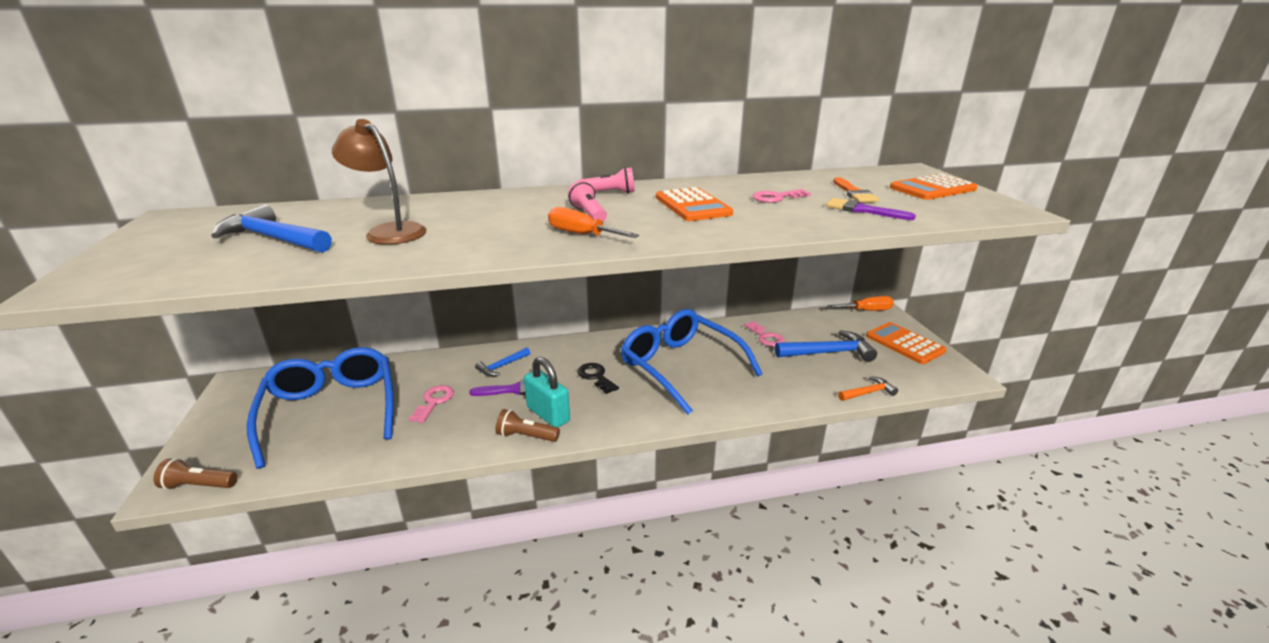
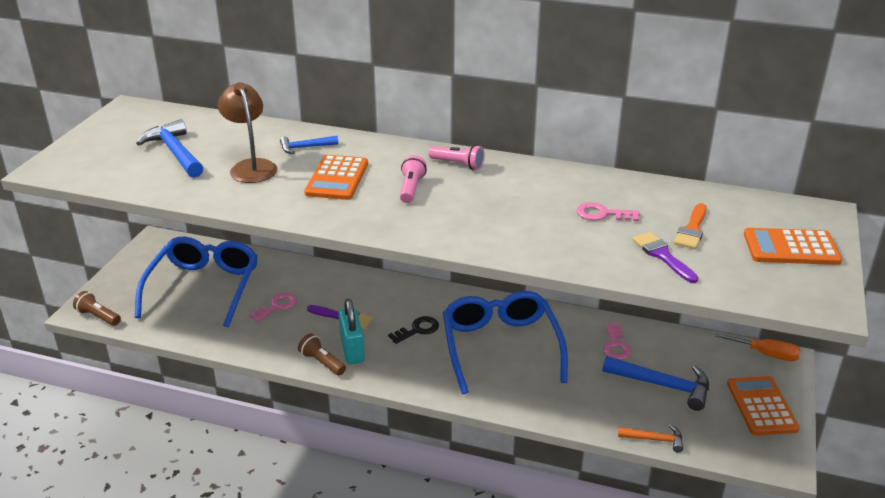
camera: 30 degrees right, 5 degrees up
blue hammer [475,347,530,376] -> blue hammer moved to [280,136,338,154]
orange screwdriver [548,207,639,238] -> none
black key [577,363,619,394] -> black key turned 60 degrees clockwise [388,316,439,344]
orange calculator [656,187,733,221] -> orange calculator moved to [304,155,368,200]

